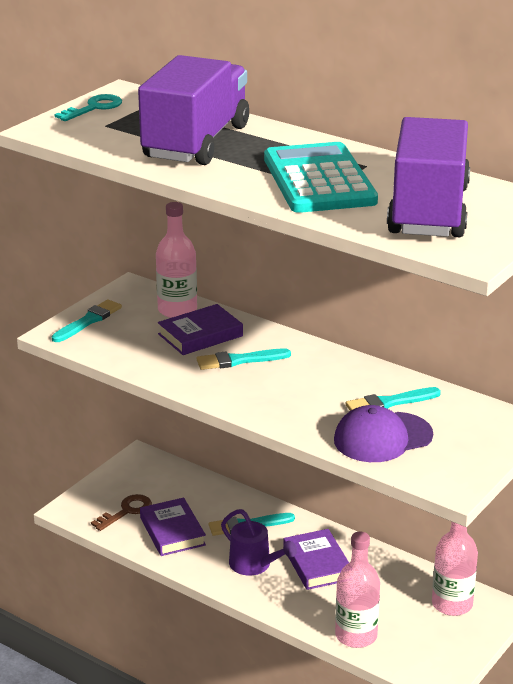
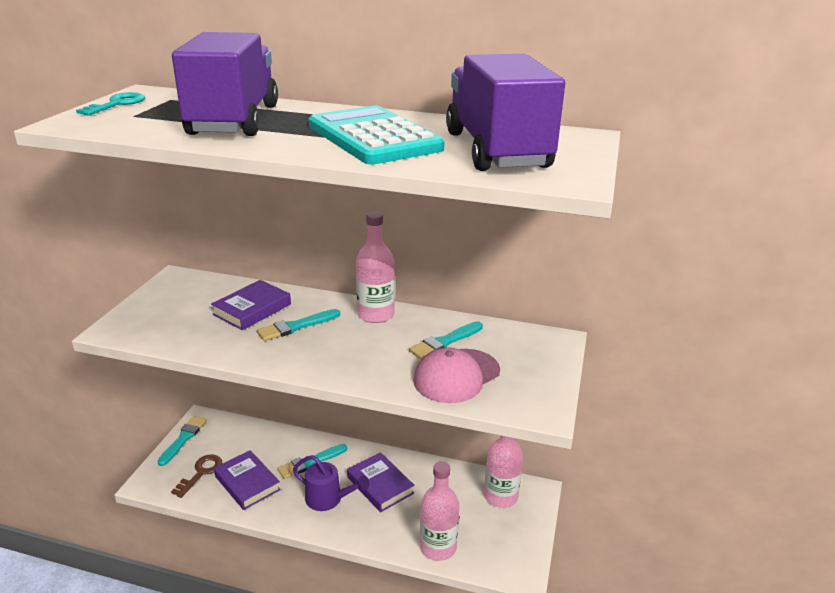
camera: 20 degrees left, 0 degrees up
turquoise brush [52,299,122,342] -> turquoise brush moved to [157,416,207,466]
pink bottle [156,202,197,318] -> pink bottle moved to [356,211,395,323]
purple cap [334,405,433,462] -> pink cap [413,347,500,403]

